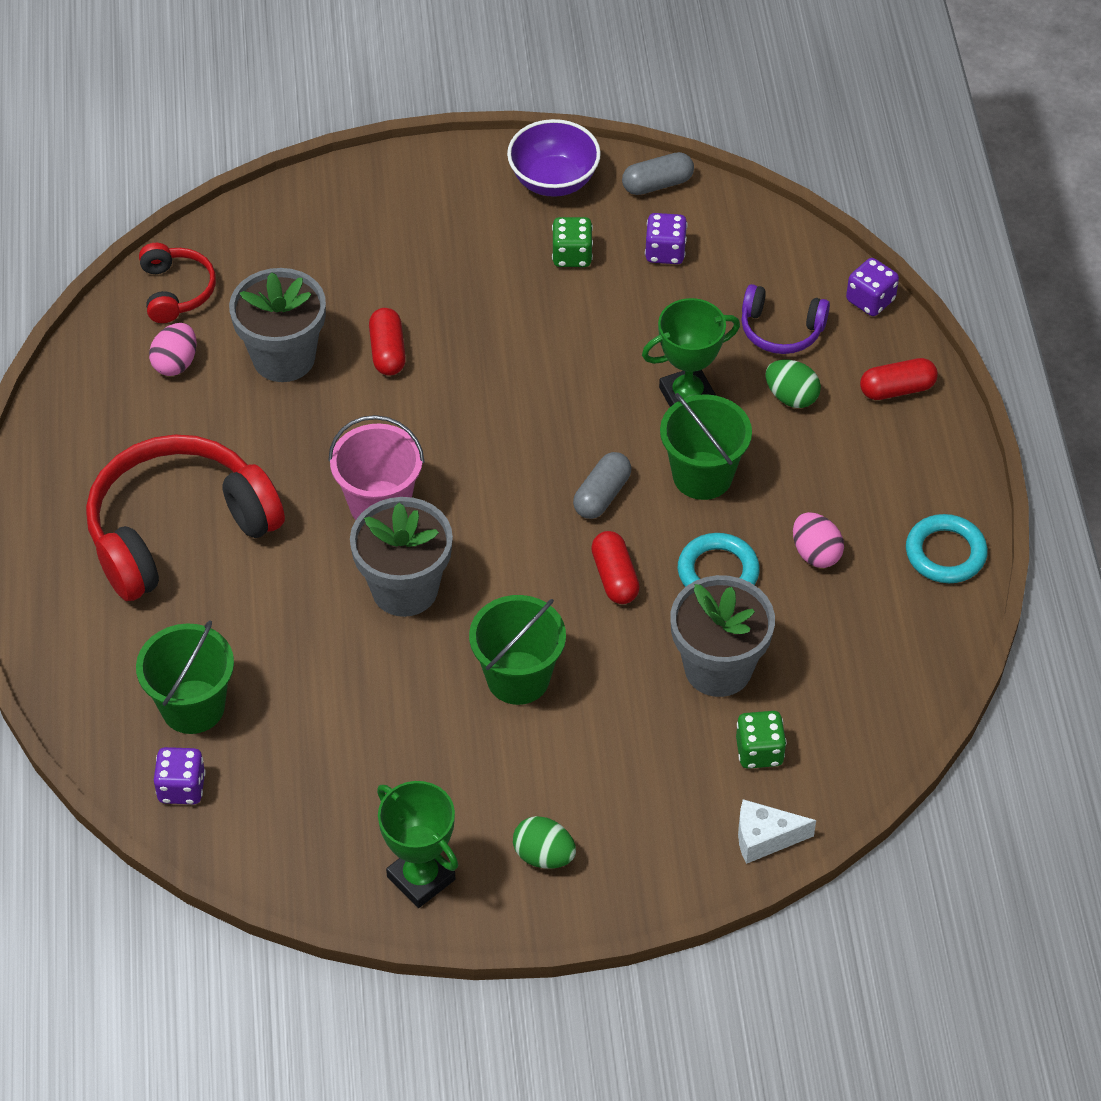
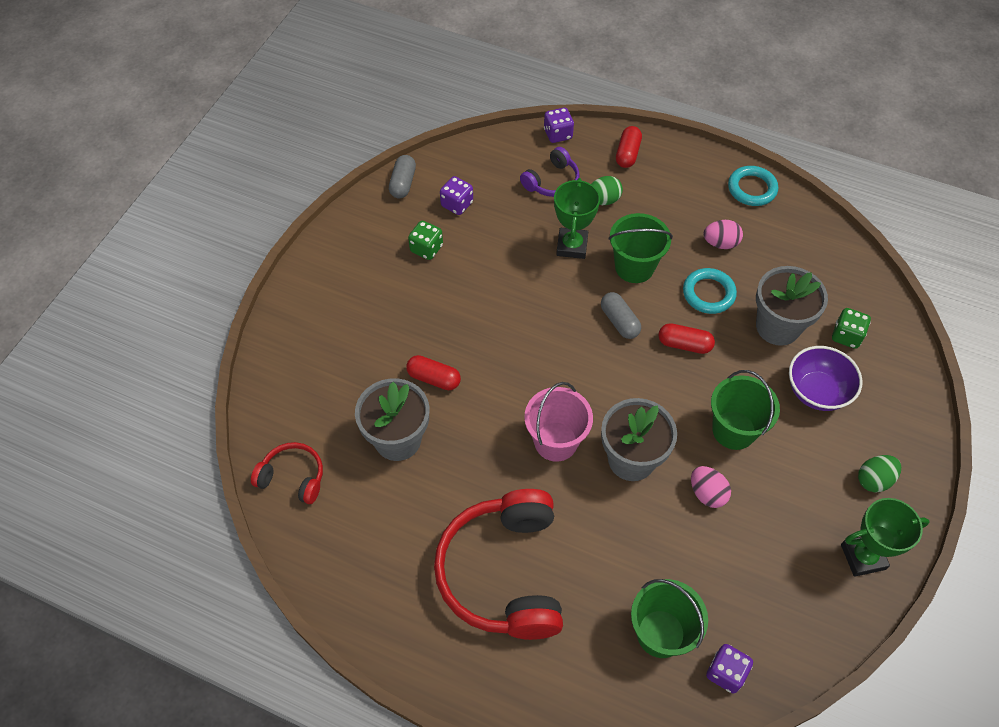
camera: 60 degrees left, 5 degrees up
pink egg [149,323,197,376] -> pink egg moved to [691,466,731,508]
purple bowl [507,119,601,197] -> purple bowl moved to [789,346,862,411]
white cheese [738,799,816,864] -> none

